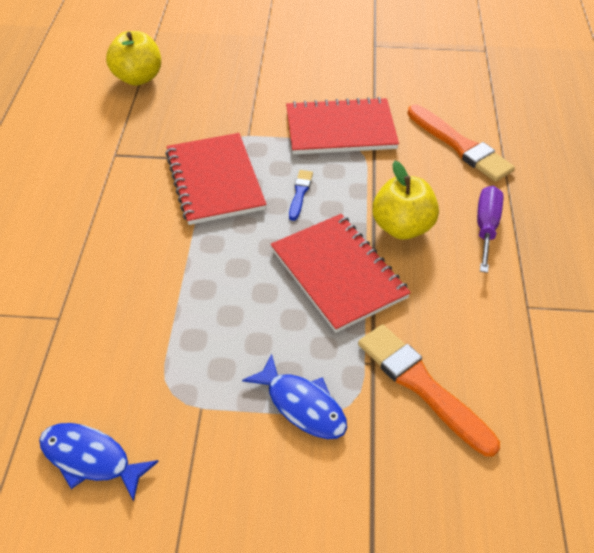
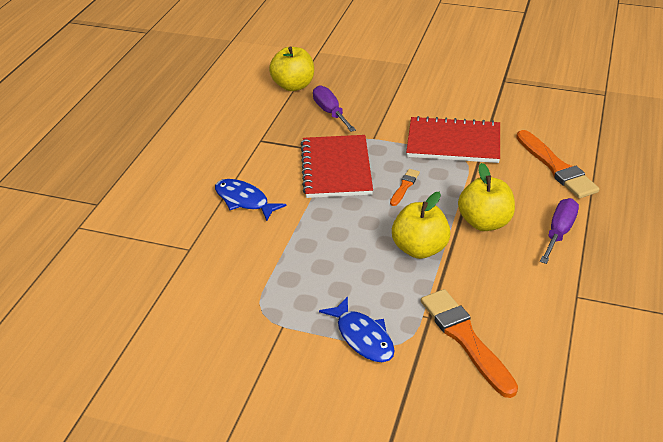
camera: 15 degrees right, 10 degrees down
blue fish [39,423,159,502] -> blue fish moved to [215,179,287,221]
red notebook [271,214,411,333] -> yellow apple [392,192,451,259]
blue brush [289,170,313,221] -> orange brush [390,169,420,206]
none -> purple screwdriver [313,85,356,132]

